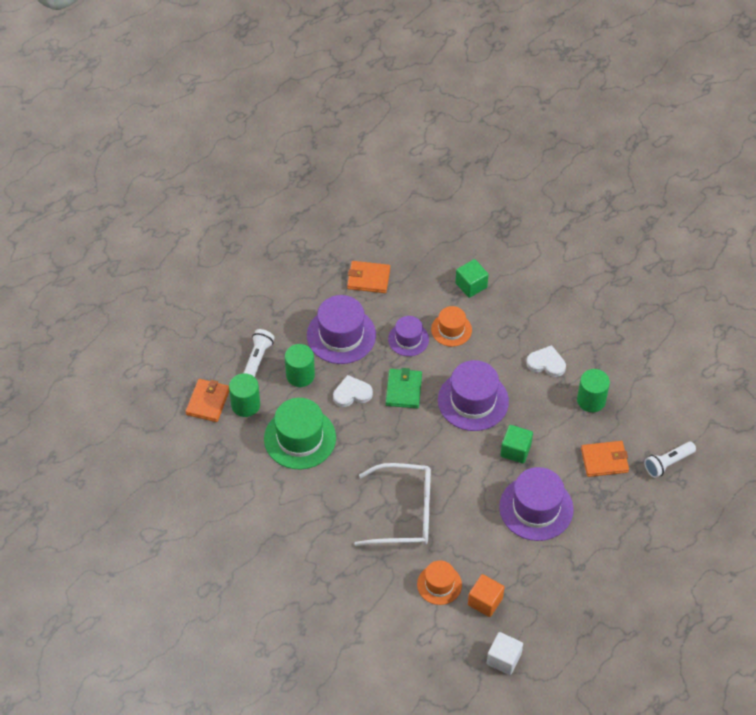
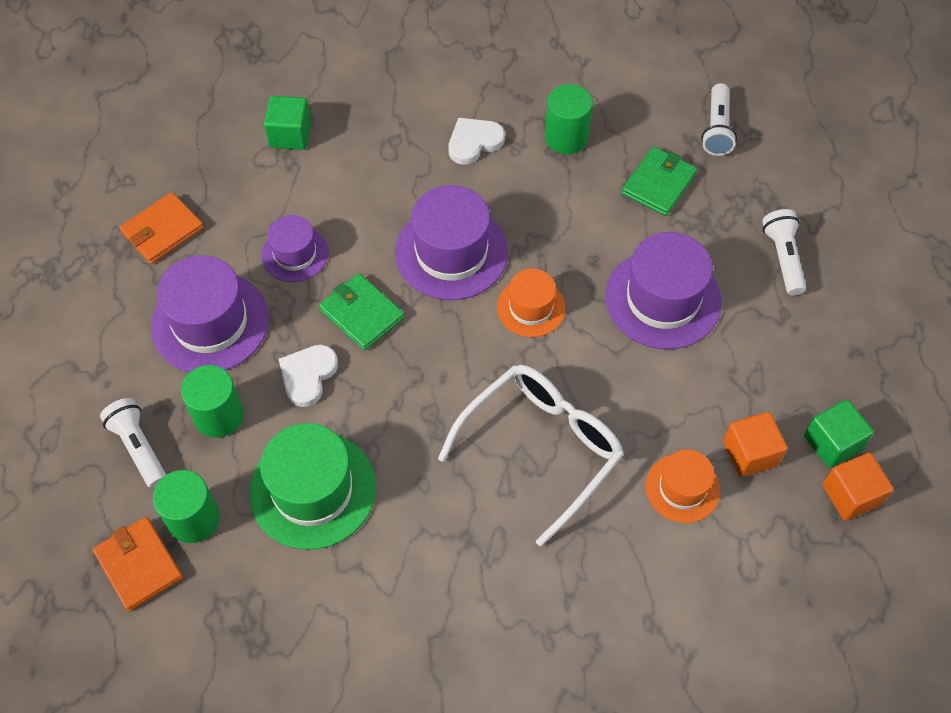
camera: 50 degrees left, 5 degrees up
orange hat [431,306,472,347] -> orange hat moved to [497,269,566,337]
white cube [487,632,523,675] -> orange cube [823,453,894,521]
green cube [500,425,533,464] -> green cube moved to [804,399,874,468]
orange wallet [581,441,629,477] -> green wallet [622,146,697,216]
none -> white flashlight [762,209,806,295]

